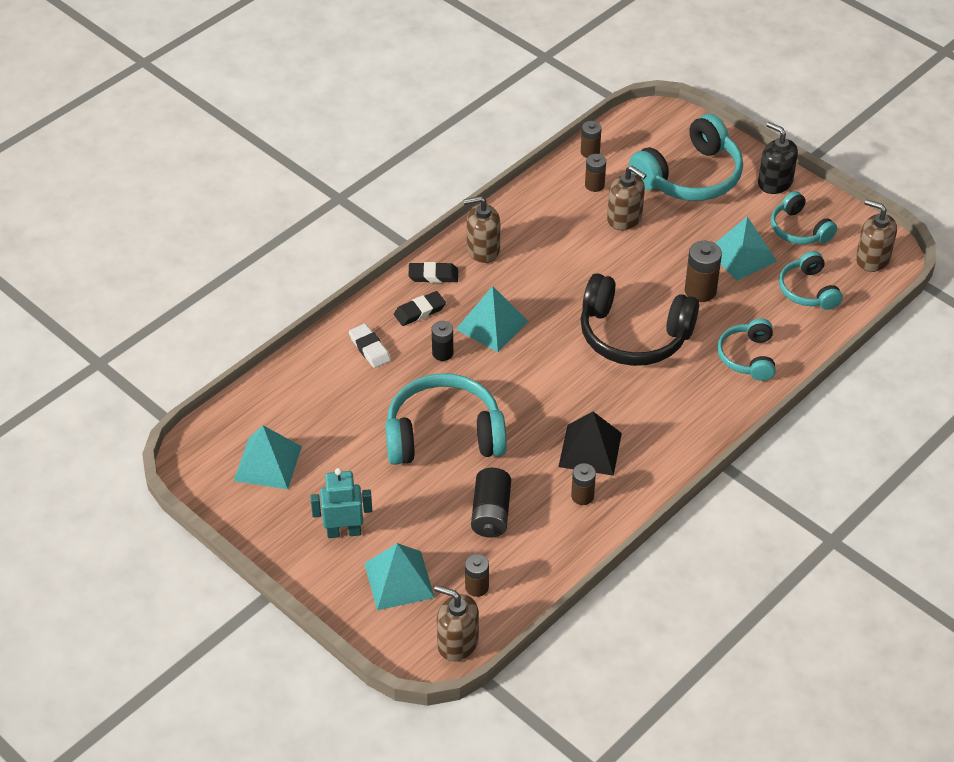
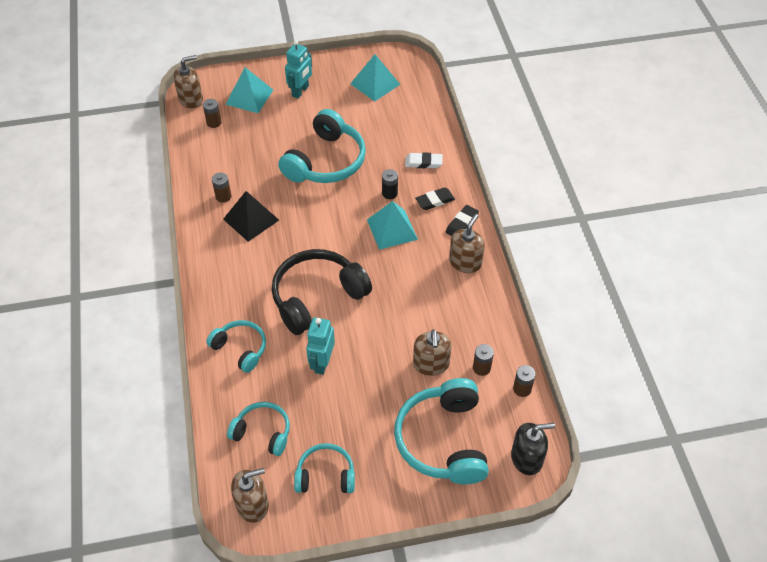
camera: 125 degrees right, 5 degrees up
black eraser [394,291,446,326] -> black eraser turned 60 degrees clockwise [415,187,455,210]
black battery [471,468,511,538] -> none
brown soap dispenser [607,166,647,230] -> brown soap dispenser turned 75 degrees counterclockwise [413,329,451,376]
brown battery [685,241,722,302] -> turquoise robot [306,317,335,375]
turquoise pyramid [715,216,777,281] -> none
black soap dispenser [758,122,798,194] -> black soap dispenser moved to [511,423,555,475]

